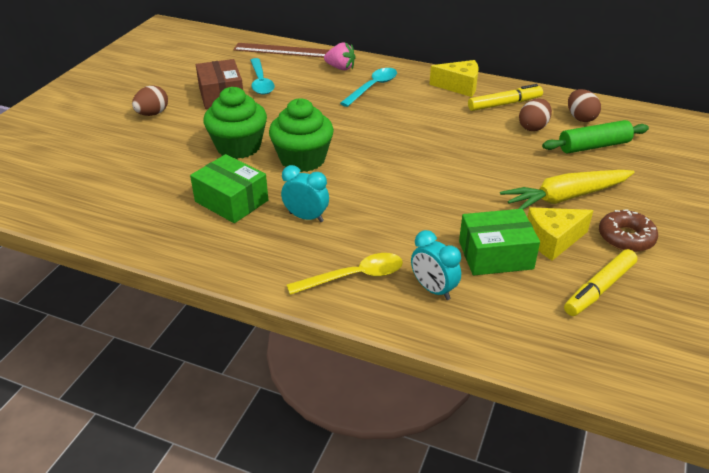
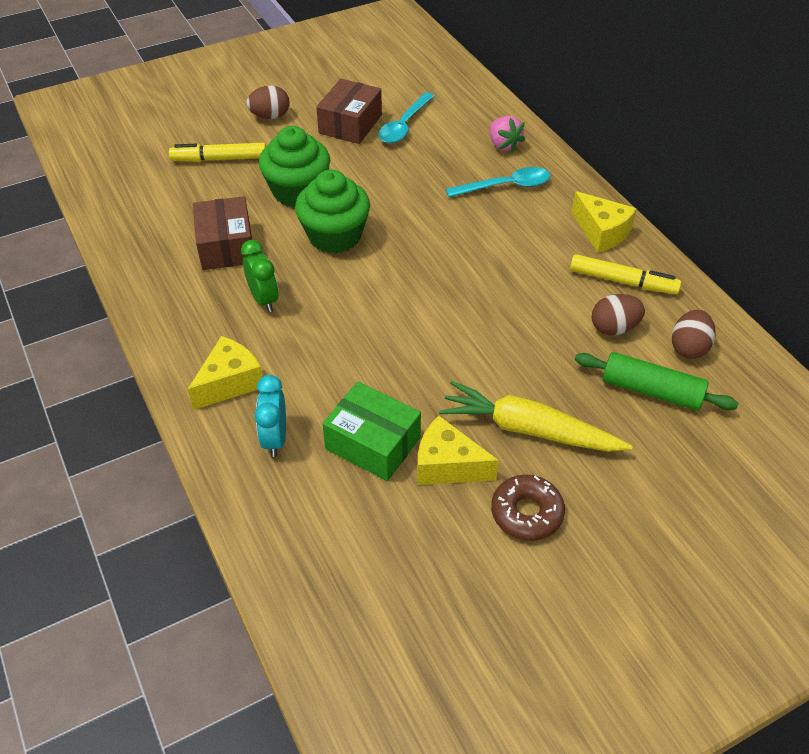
camera: 40 degrees right, 10 degrees up
green box [190,154,268,223] -> brown box [193,196,252,270]
brown ruler [233,43,329,58] -> none
turquoise clock [281,165,329,222] -> green clock [241,240,279,312]
yellow spoon [287,253,403,295] -> yellow cheese [188,336,263,410]
yellow marker [564,249,637,316] -> yellow marker moved to [169,143,266,162]

